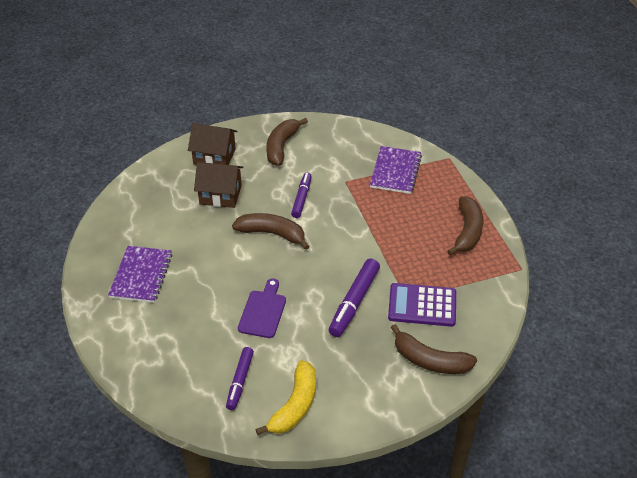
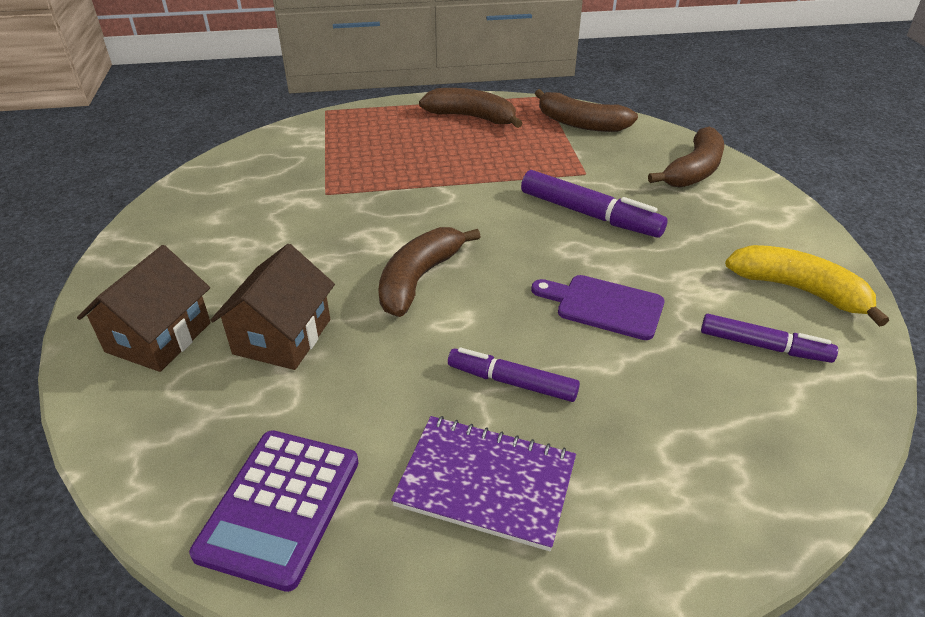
camera: 80 degrees left, 5 degrees down
brown banana [266,118,308,166] -> brown banana moved to [535,89,638,132]
purple marker [291,172,312,218] -> purple marker moved to [448,347,580,402]
purple notebook [370,146,422,194] -> none
purple calculator [388,283,456,327] -> purple calculator moved to [189,430,359,592]

